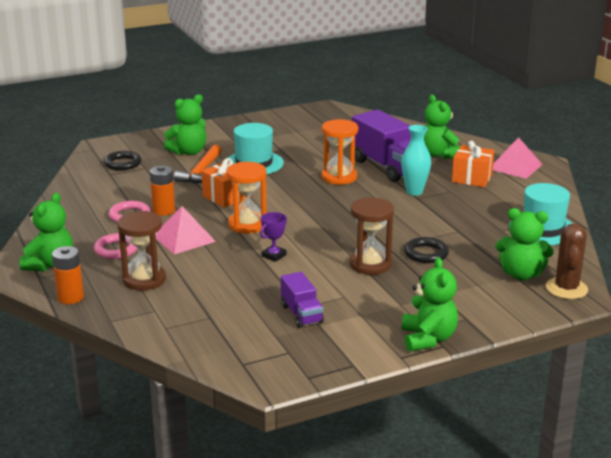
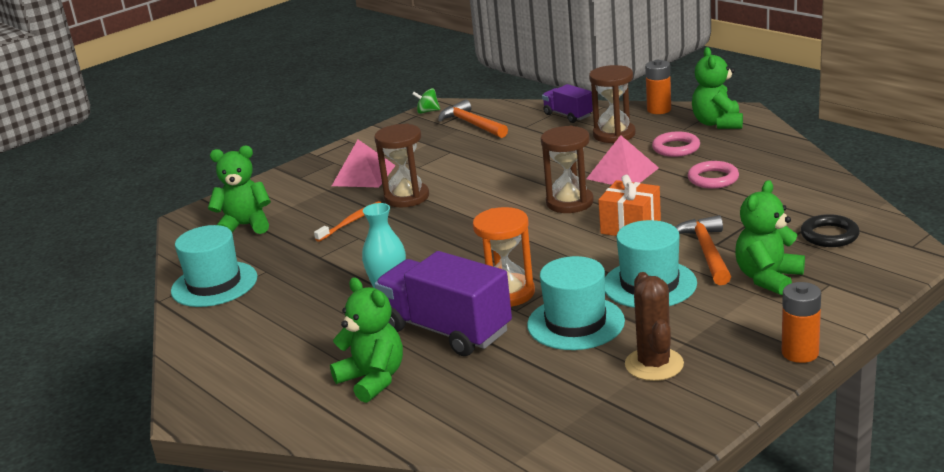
camera: 165 degrees right, 0 degrees up
orange battery [150,166,175,216] -> orange battery moved to [782,282,821,363]
orange hourglass [226,162,267,234] -> brown hourglass [541,126,594,213]
purple trophy [260,212,287,262] -> none
purple truck [281,272,324,328] -> purple truck moved to [542,84,593,123]
green teddy bear [402,257,458,351] -> none
black ring [404,237,449,263] -> orange toothbrush [314,201,381,242]
orange gift [452,141,495,187] -> none
pink pyramid [493,137,543,179] -> pink pyramid moved to [332,140,396,187]
brown cactus [545,224,588,299] -> brown cactus moved to [625,272,684,381]
none -> green spinning top [412,88,440,114]
none -> orange hammer [438,100,508,138]
none -> turquoise hat [527,256,625,350]

